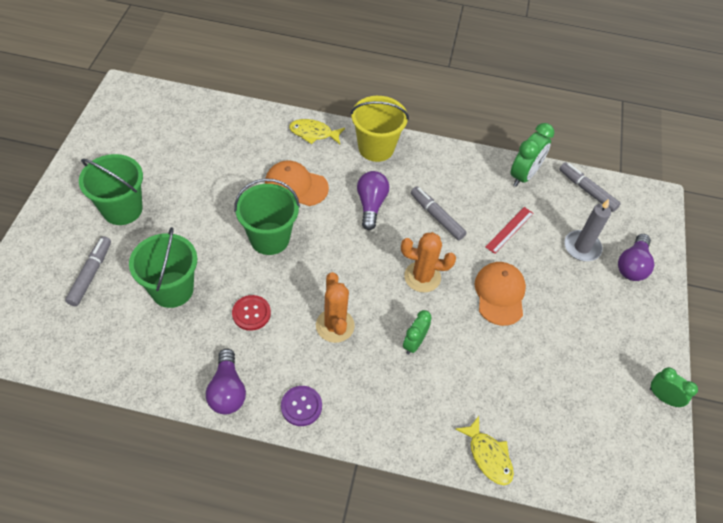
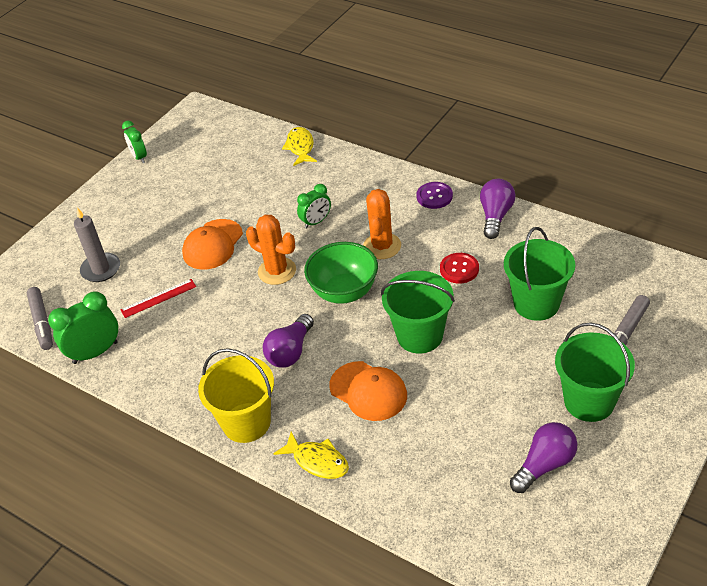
camera: 150 degrees left, 10 degrees down
grey marker [411,186,467,240] -> none
purple light bulb [618,234,654,281] -> purple light bulb moved to [510,422,578,493]
none -> green bowl [304,242,378,304]

